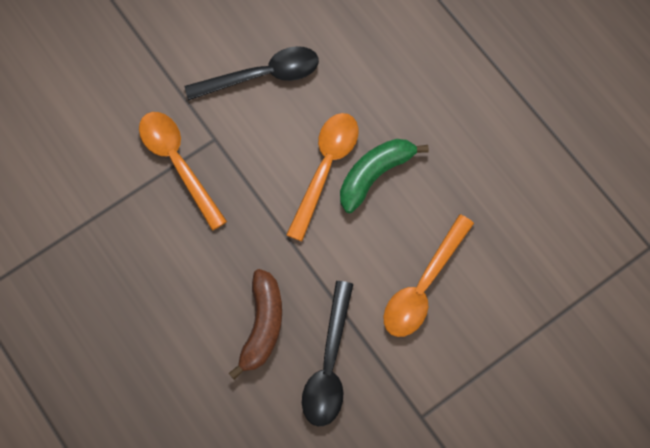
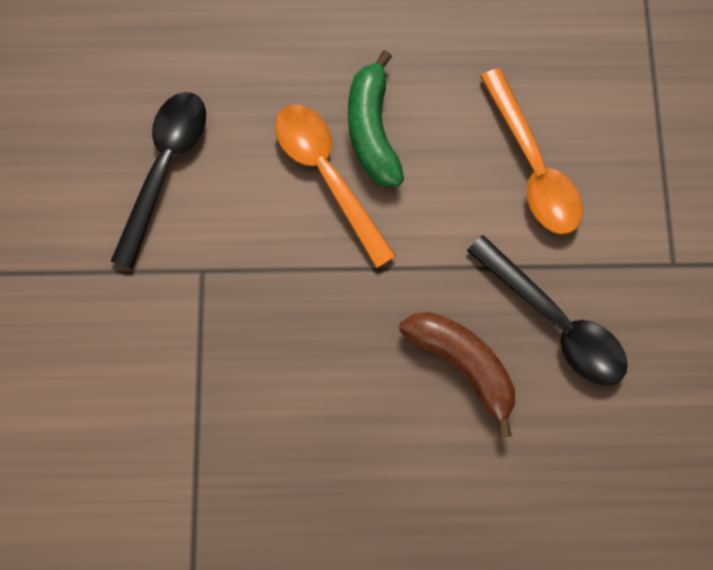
camera: 55 degrees left, 5 degrees up
orange spoon [139,112,227,231] -> none

